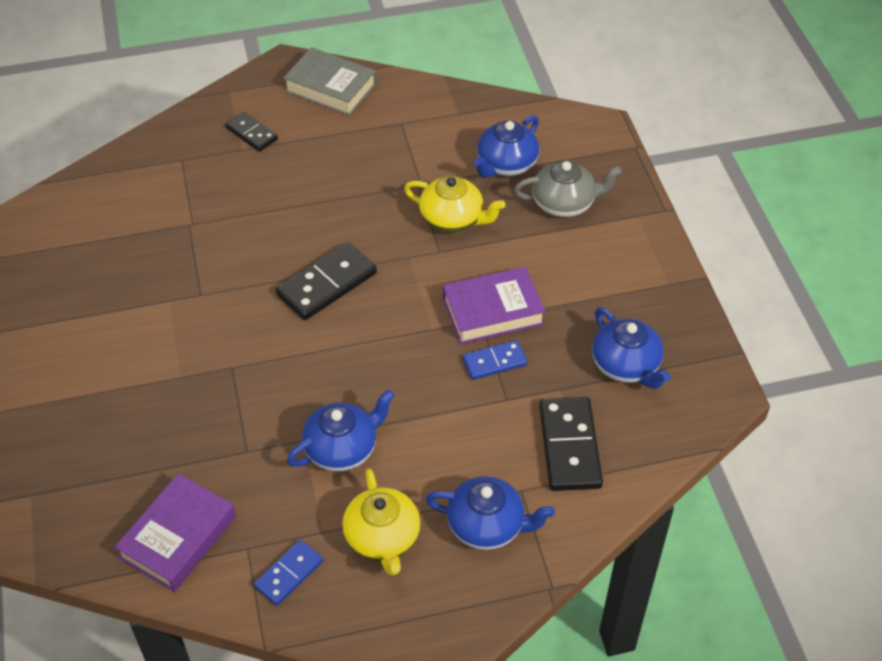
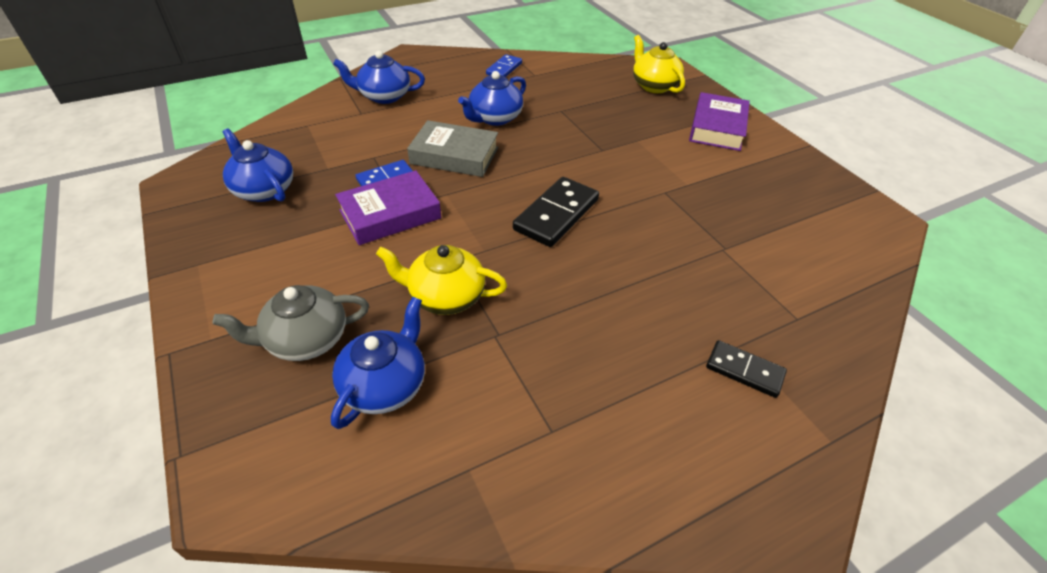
camera: 165 degrees right, 5 degrees down
purple book [114,473,236,592] -> purple book moved to [689,92,750,151]
grey book [283,47,376,116] -> grey book moved to [407,120,498,177]
yellow teapot [342,468,421,576] -> yellow teapot moved to [633,35,685,93]
black domino [539,397,603,491] -> none

